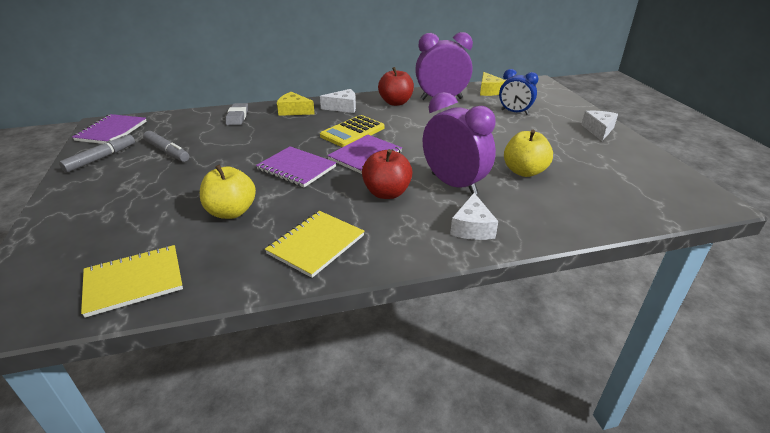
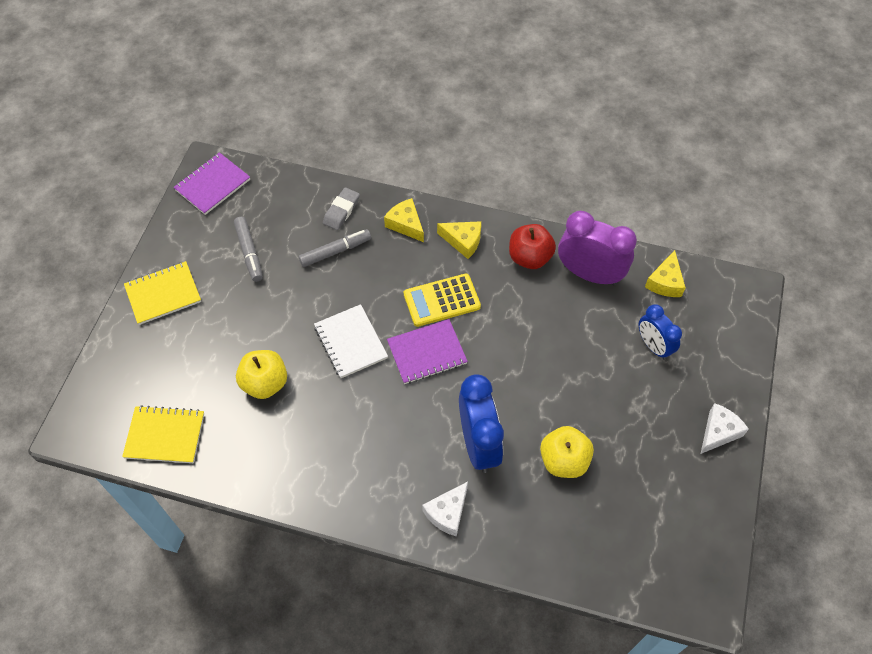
camera: 30 degrees right, 25 degrees up
grey marker [59,133,135,173] -> grey marker moved to [299,229,371,267]
purple notebook [256,146,336,187] -> white notebook [314,304,388,378]
yellow notebook [265,211,364,278] -> yellow notebook moved to [124,261,201,325]
white cheese [320,89,356,113] -> yellow cheese [437,221,481,259]
red apple [362,149,413,199] -> none
purple clock [423,92,496,195] -> blue clock [459,374,504,473]

